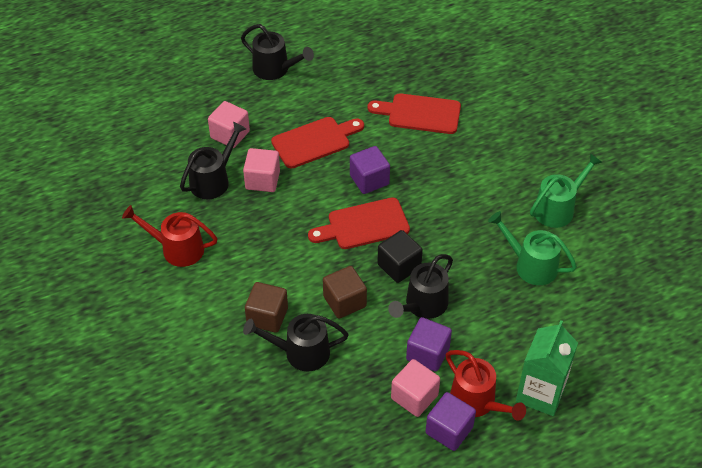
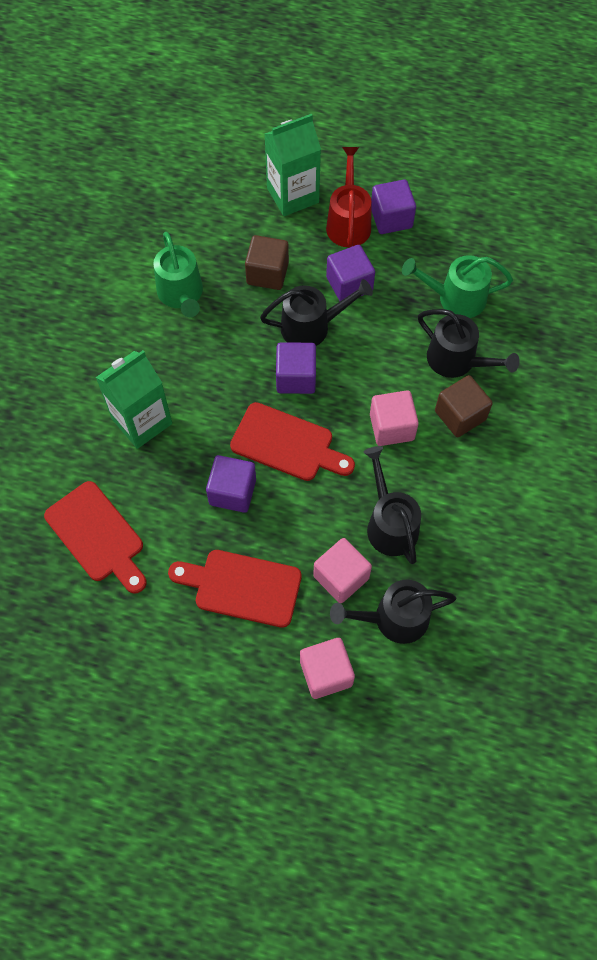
camera: 140 degrees left, 15 degrees up
red watering can [122,205,218,267] -> none
black watering can [241,24,314,80] -> black watering can moved to [364,446,421,564]
brown cube [323,266,367,319] -> brown cube moved to [245,235,289,290]
black cube [377,230,423,283] -> purple cube [276,342,316,394]
pink cube [391,359,440,417] -> pink cube moved to [370,390,419,446]
green watering can [530,153,603,228] -> green watering can moved to [402,255,513,318]
none -> green carton [95,350,172,449]

